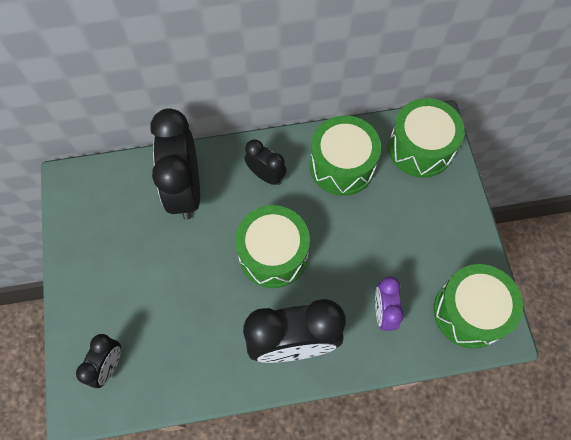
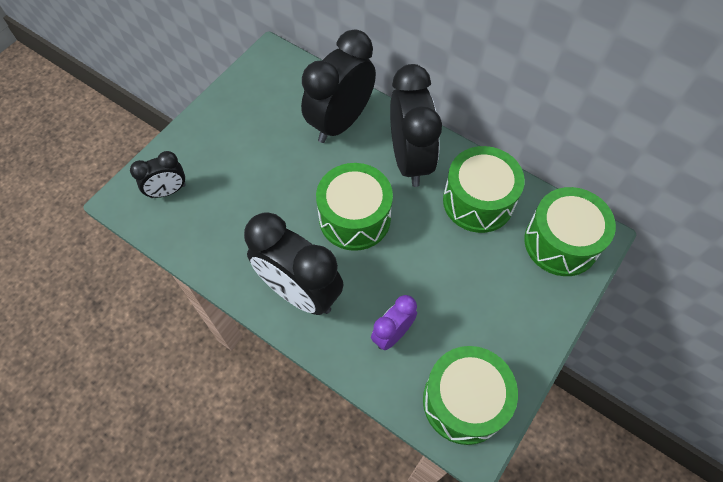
camera: 45 degrees right, 5 degrees down
black clock [245,139,287,185] -> black clock [390,64,442,187], size x1.90

